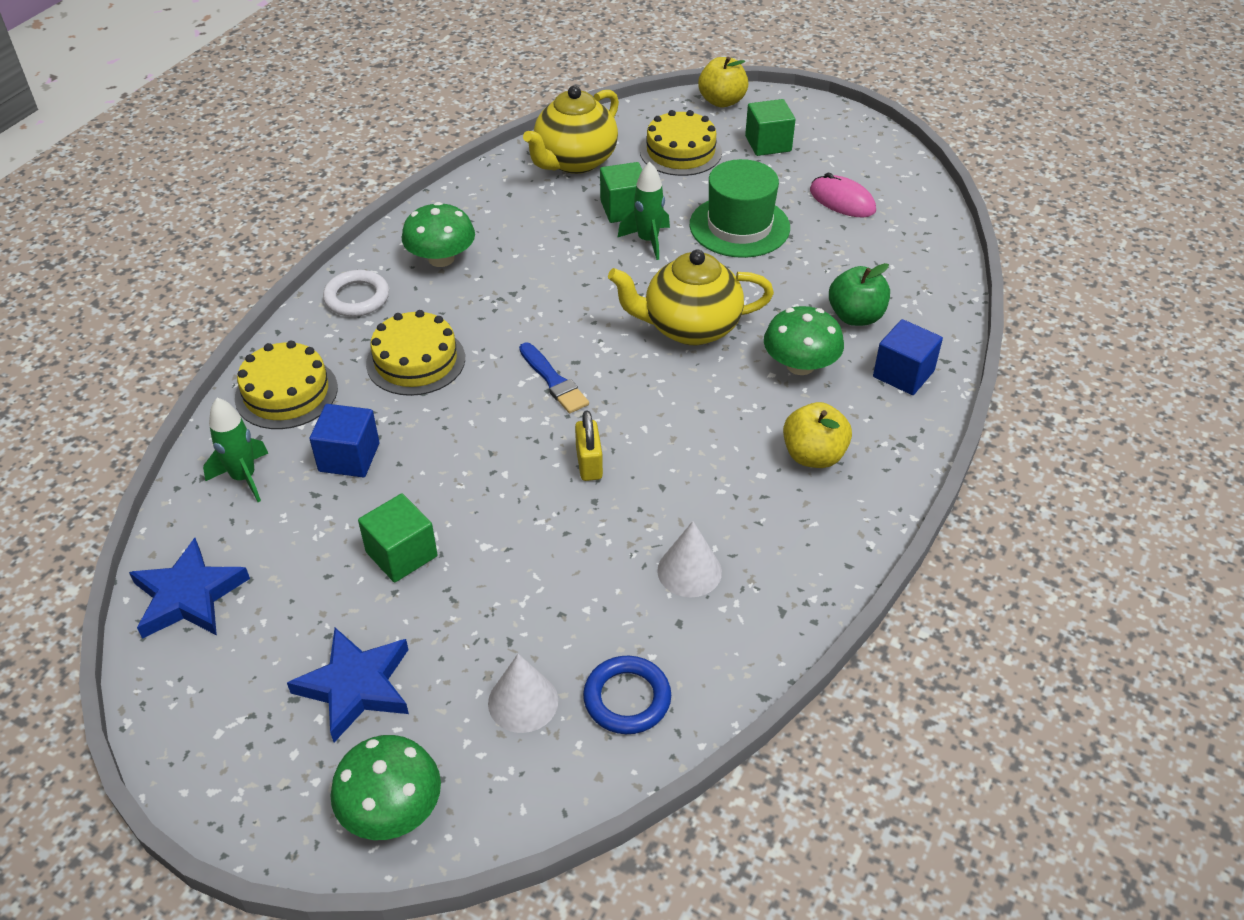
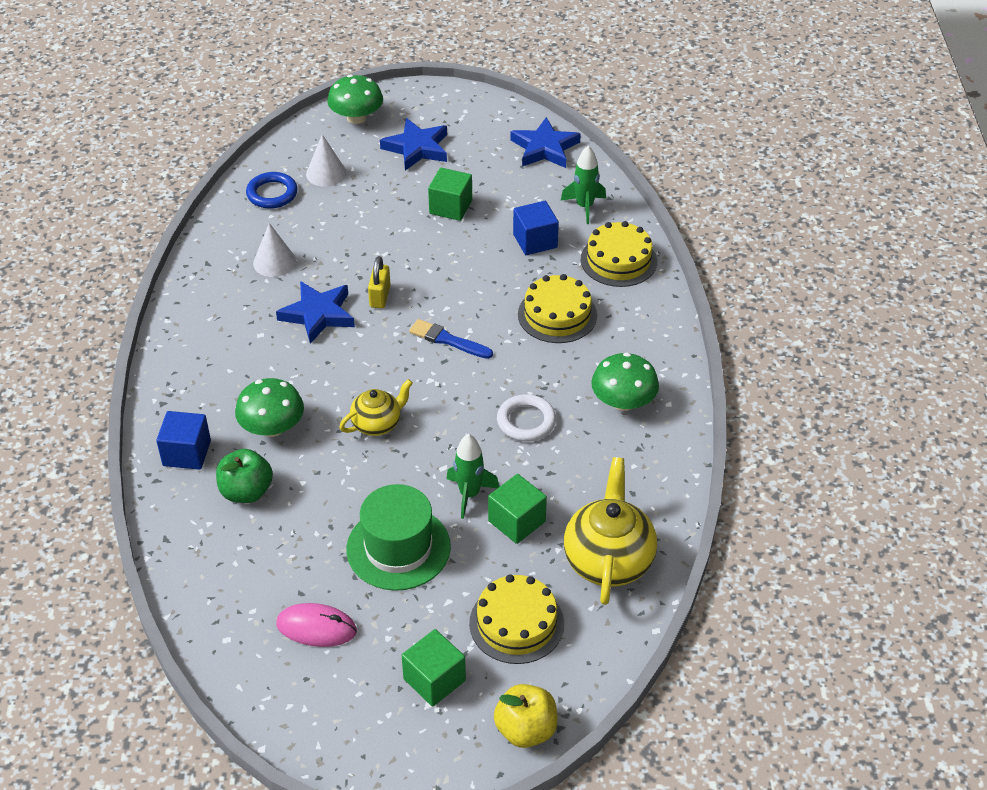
camera: 150 degrees right, 0 degrees up
white ring [323,270,389,317] -> white ring moved to [497,394,556,441]
yellow padlock [575,410,603,481] -> yellow padlock turned 45 degrees clockwise [368,256,390,308]
yellow teapot [608,249,774,345] -> yellow teapot [339,379,413,436], size x0.59
yellow apple [783,402,852,468] -> none
none -> blue star [276,281,355,344]

